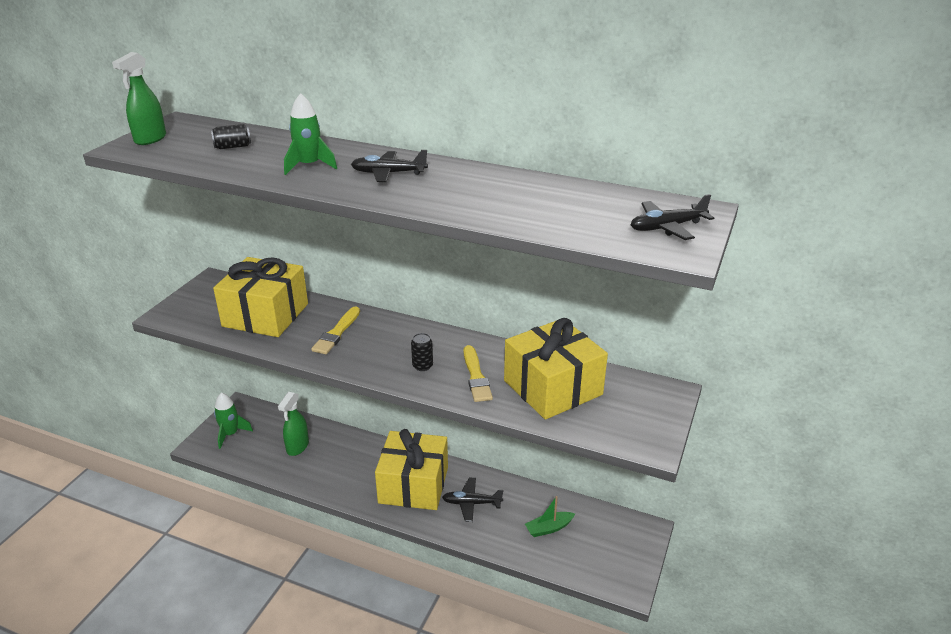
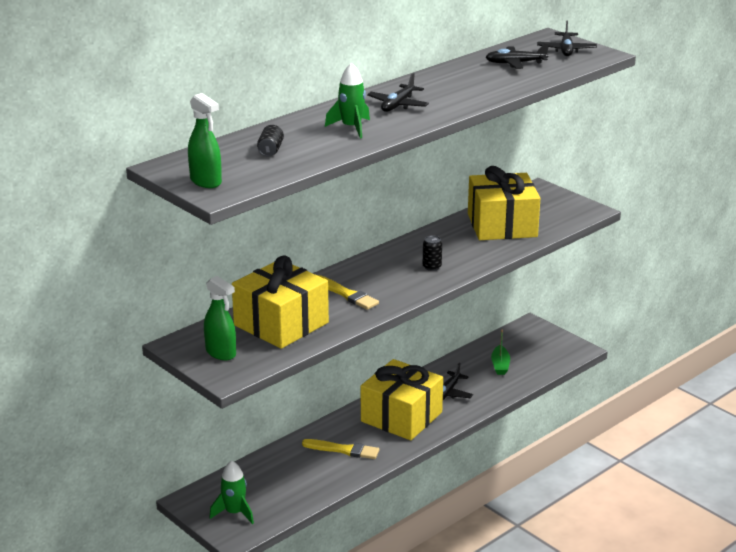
camera: 65 degrees left, 5 degrees down
green spray bottle [278,392,309,456] -> green spray bottle moved to [204,276,236,360]
yellow brush [464,345,493,402] -> yellow brush moved to [302,439,379,459]
none -> black plane [486,43,549,69]

